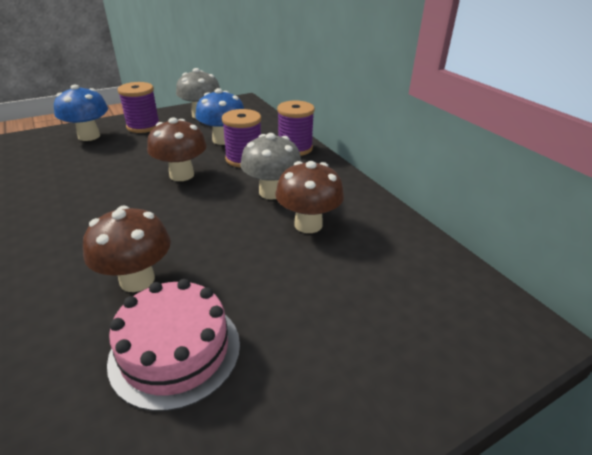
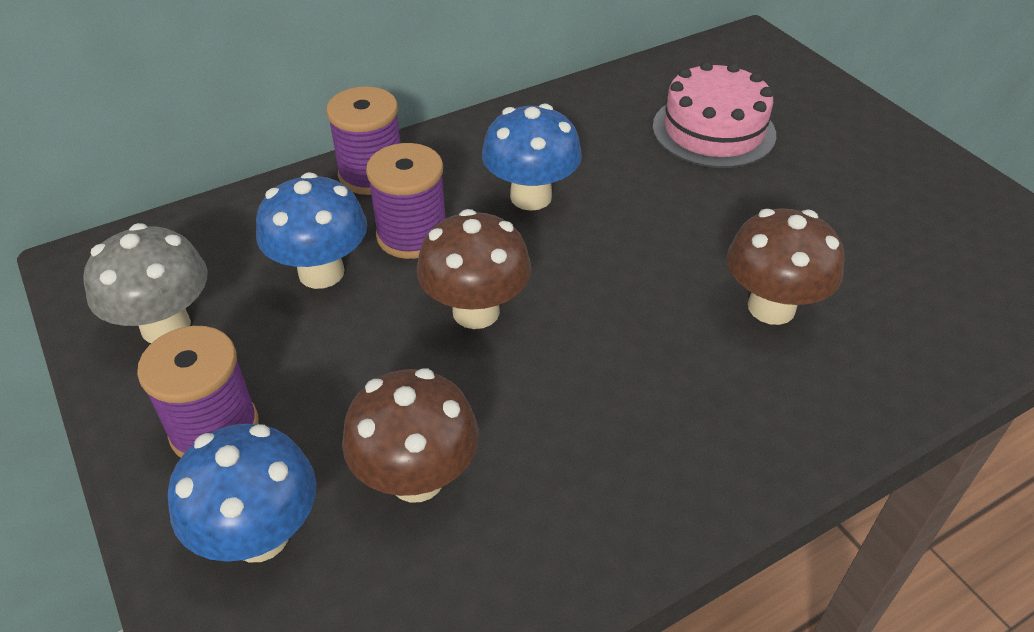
camera: 90 degrees left, 10 degrees up
pink cake [107,279,240,411] -> pink cake moved to [653,61,776,168]
grey mushroom [240,133,301,200] -> blue mushroom [482,104,582,211]
brown mushroom [276,161,344,233] -> brown mushroom moved to [342,368,479,502]

